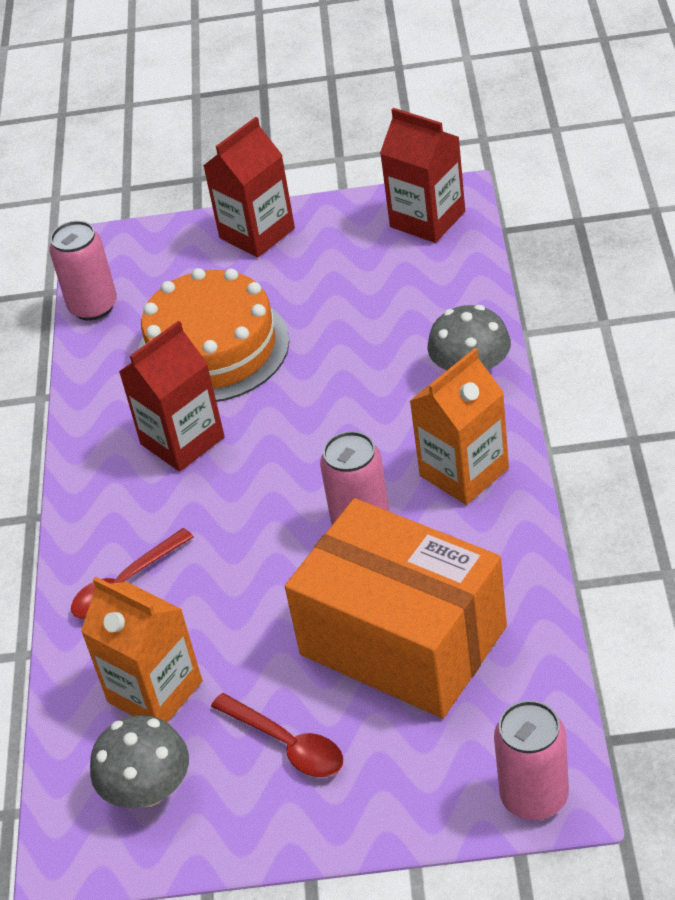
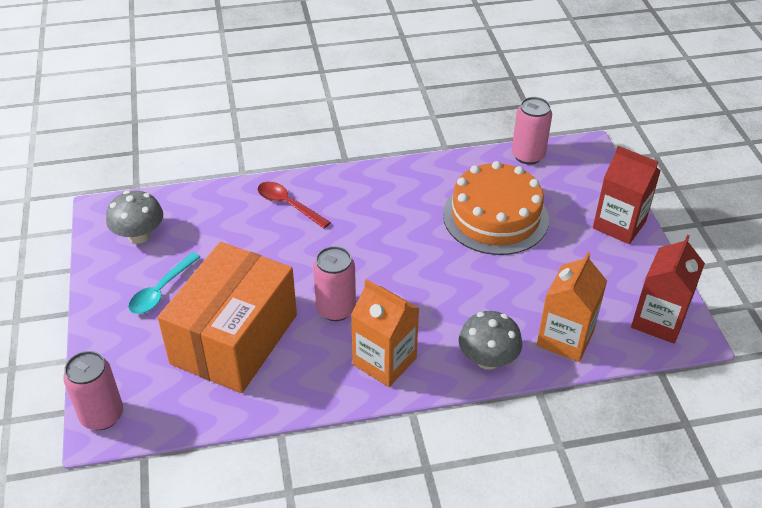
camera: 75 degrees right, 0 degrees up
orange carton [81,577,202,722] -> orange carton moved to [537,252,607,362]
red carton [119,321,225,472] -> none
red spoon [211,693,343,777] -> turquoise spoon [128,252,200,314]

